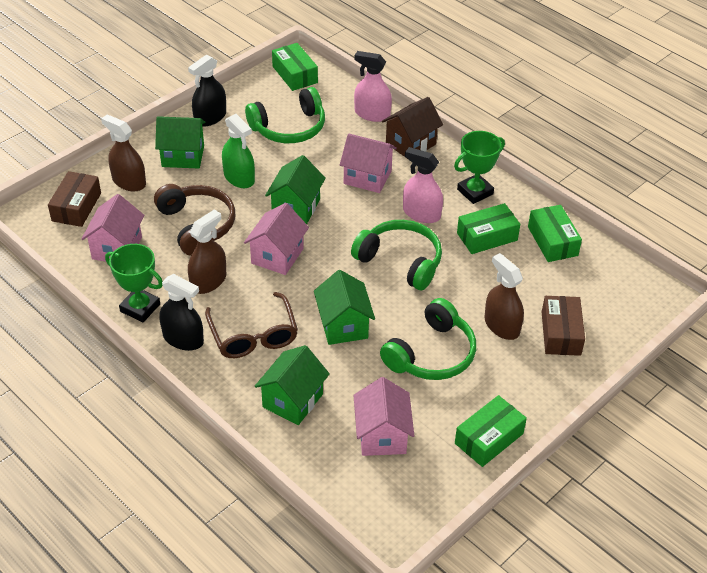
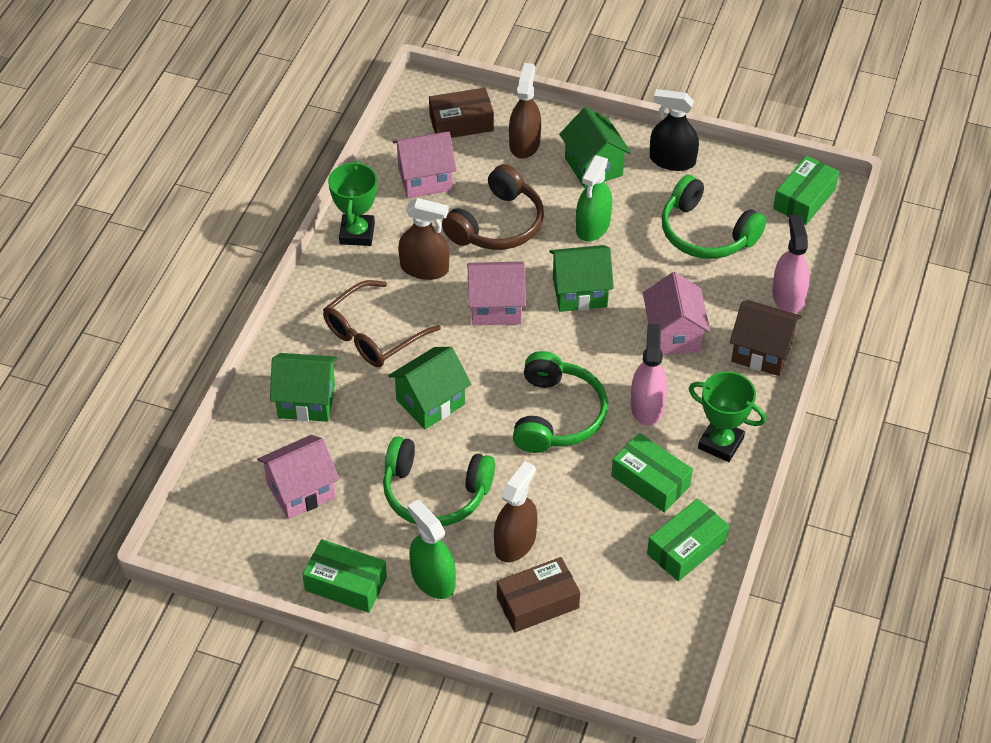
camera: 65 degrees right, 5 degrees up
black spray bottle [159,274,204,351] -> none
none -> green spray bottle [408,500,456,599]

